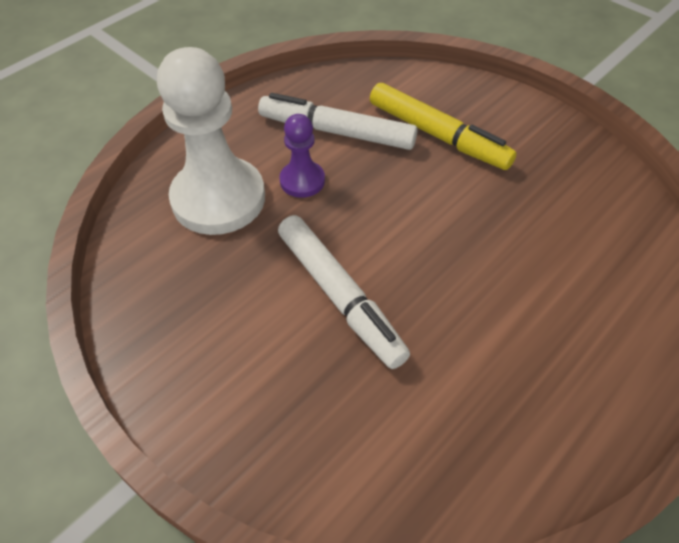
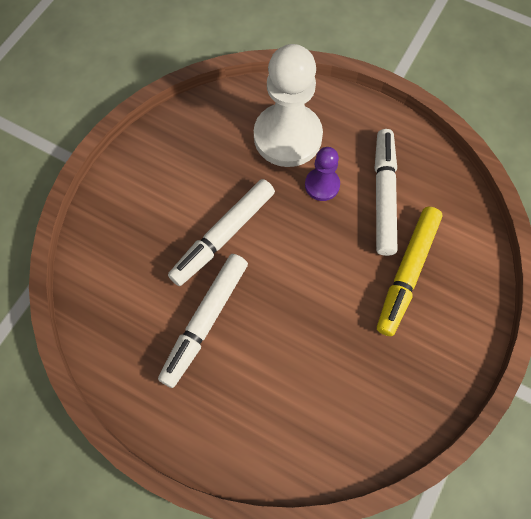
camera: 75 degrees right, 15 degrees up
none -> white marker [158,254,248,388]

